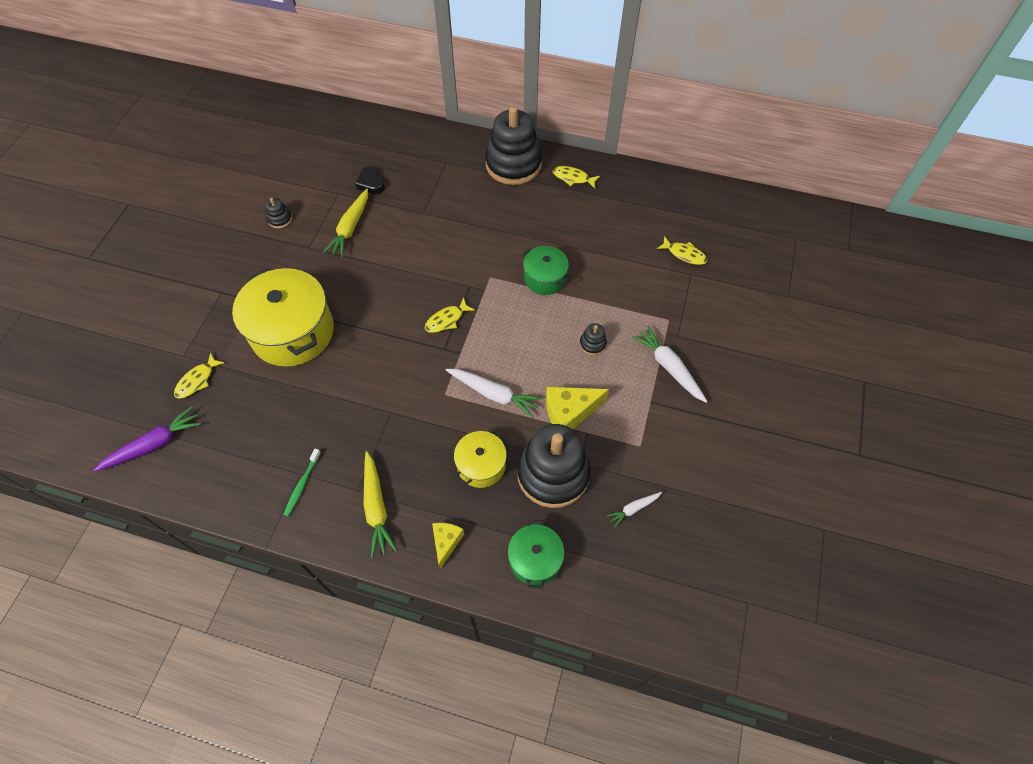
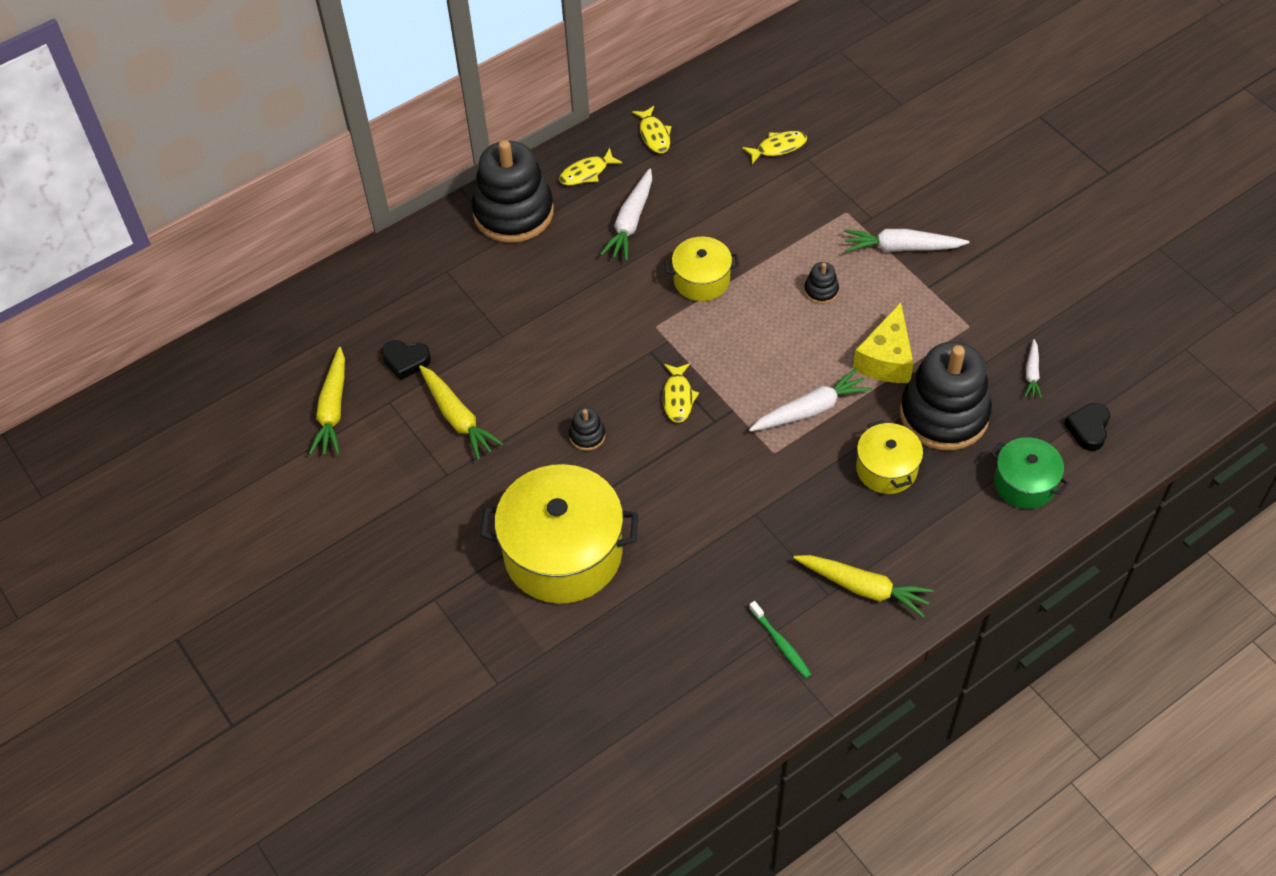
camera: 50 degrees left, 5 degrees down
purple carrot [93,406,201,472] -> none
yellow fish [174,353,225,399] -> yellow fish moved to [632,106,672,153]
black stacking toy [265,198,292,229] -> black stacking toy moved to [569,407,606,451]
yellow cheese [432,523,464,569] -> none
green pot [523,246,569,295] -> yellow pot [665,237,739,301]
none -> yellow carrot [309,347,345,455]
none -> white carrot [600,168,652,261]
none -> black heart [1064,403,1110,451]

